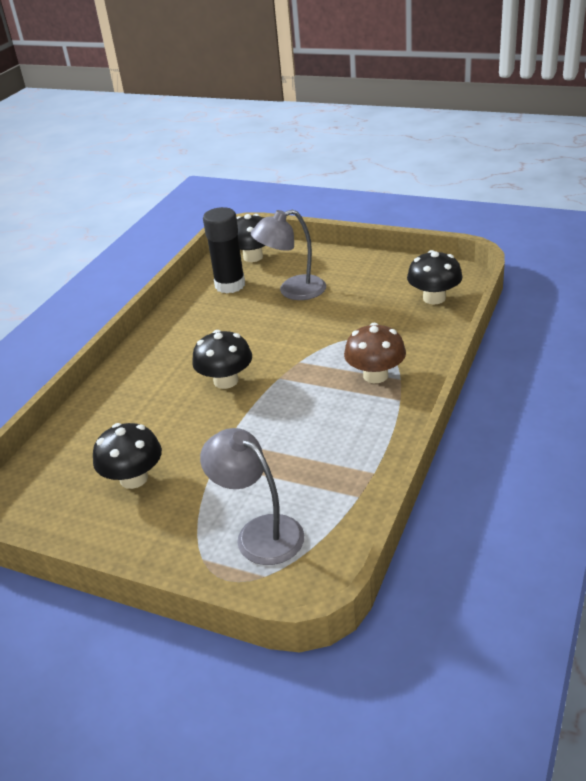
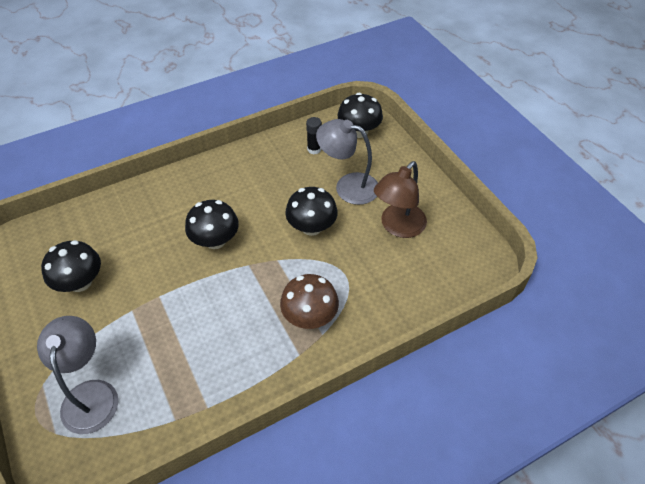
camera: 35 degrees right, 15 degrees up
black glue stick [203,207,245,293] -> black glue stick [306,117,322,154], size x0.51
black mushroom [407,250,463,304] -> black mushroom moved to [285,187,338,236]
none -> brown lamp [374,161,427,238]

